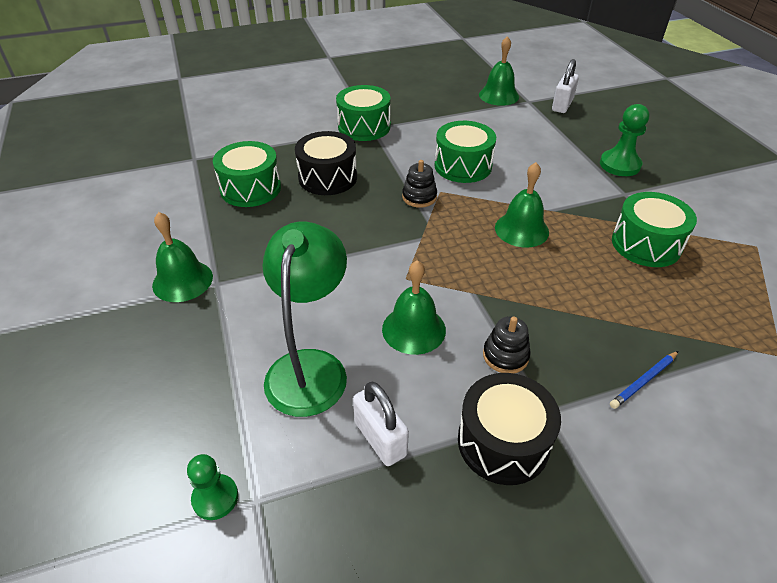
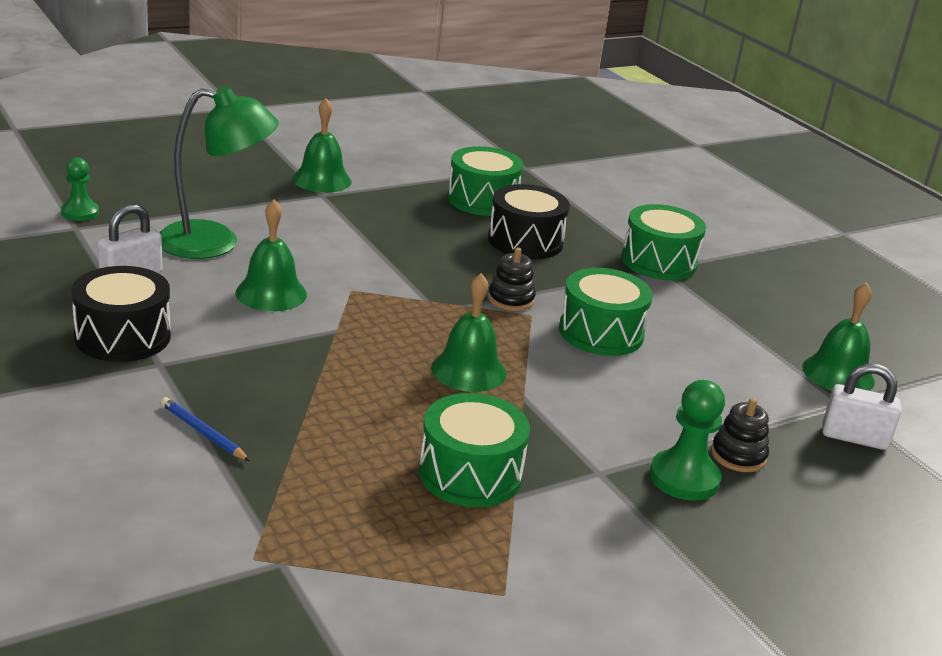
camera: 75 degrees right, 15 degrees down
black stacking toy [483,316,531,373] -> black stacking toy moved to [711,398,769,472]

